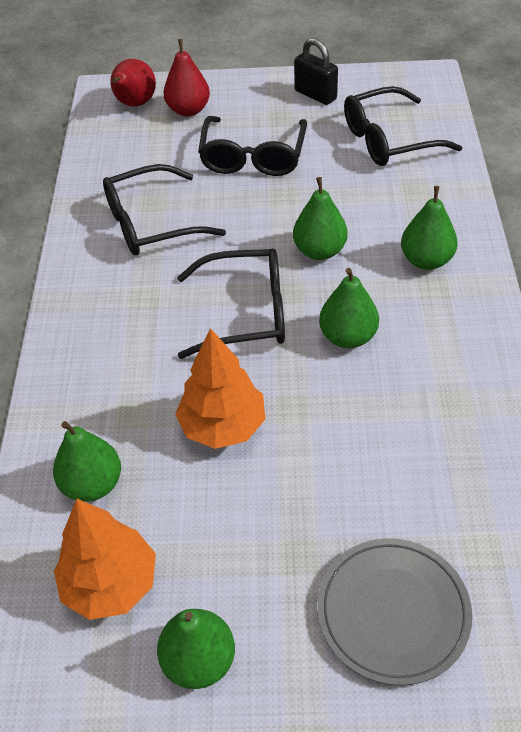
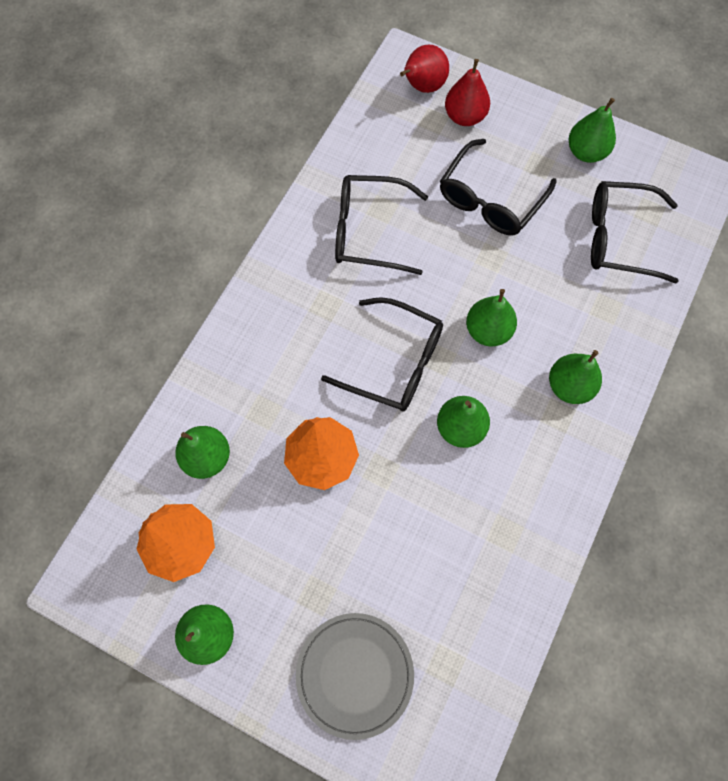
camera: 25 degrees right, 20 degrees up
black padlock [294,38,338,105] -> green pear [569,98,616,163]

